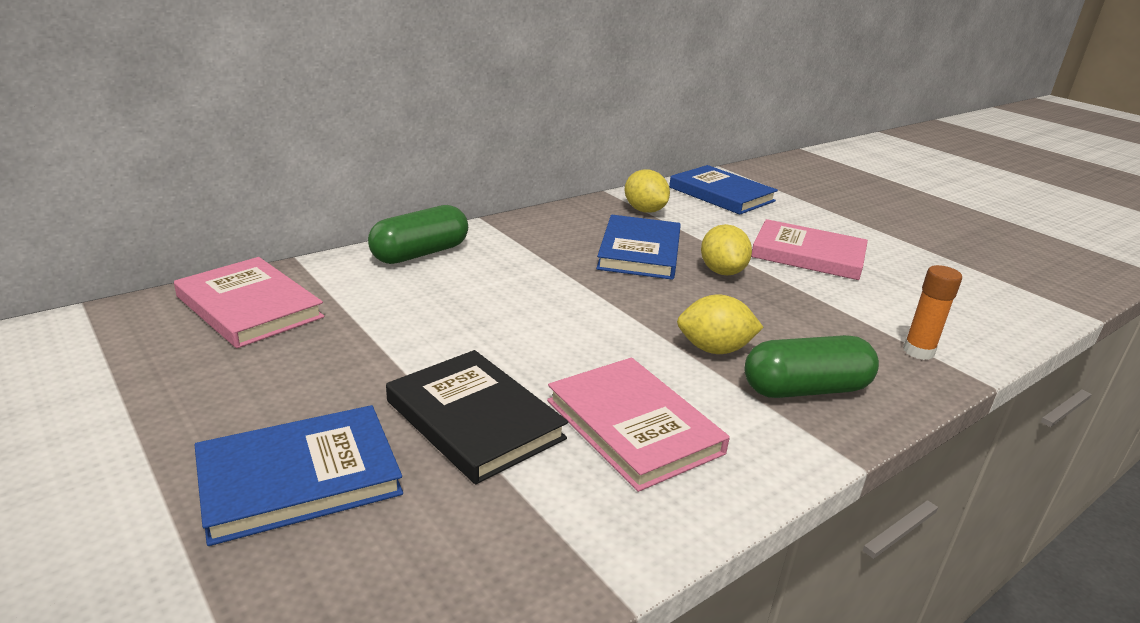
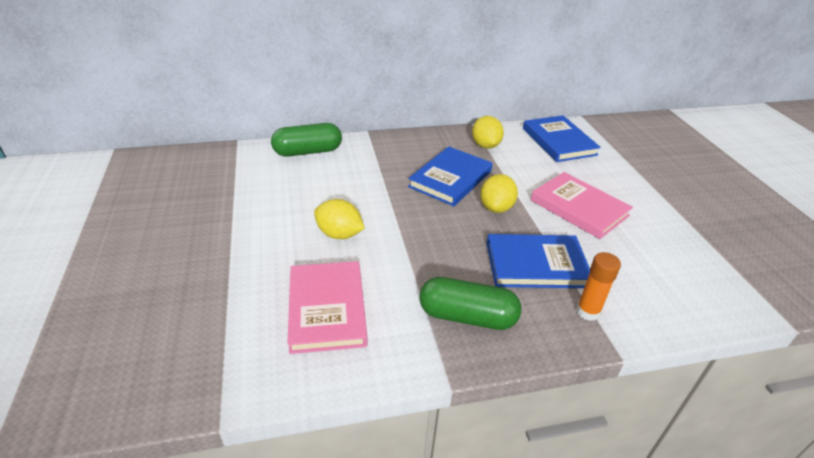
camera: 25 degrees right, 10 degrees up
pink book [174,257,324,348] -> none
blue book [195,405,403,546] -> blue book moved to [486,234,590,288]
black book [386,350,568,484] -> none
yellow lemon [677,294,764,354] -> yellow lemon moved to [314,199,365,239]

